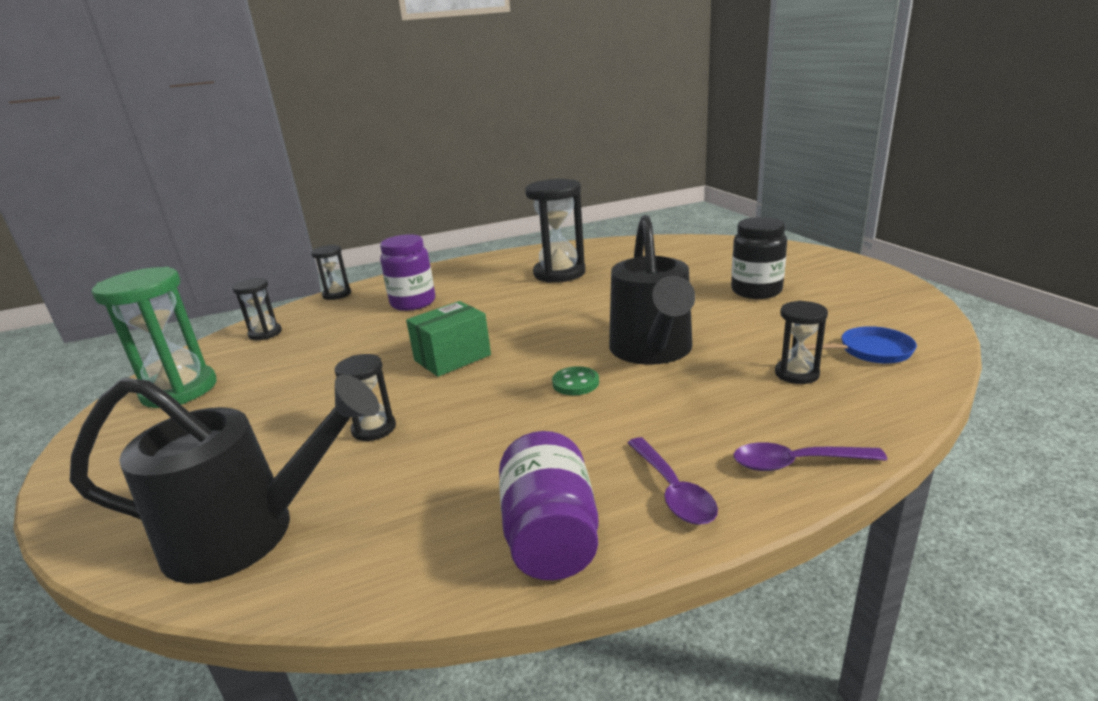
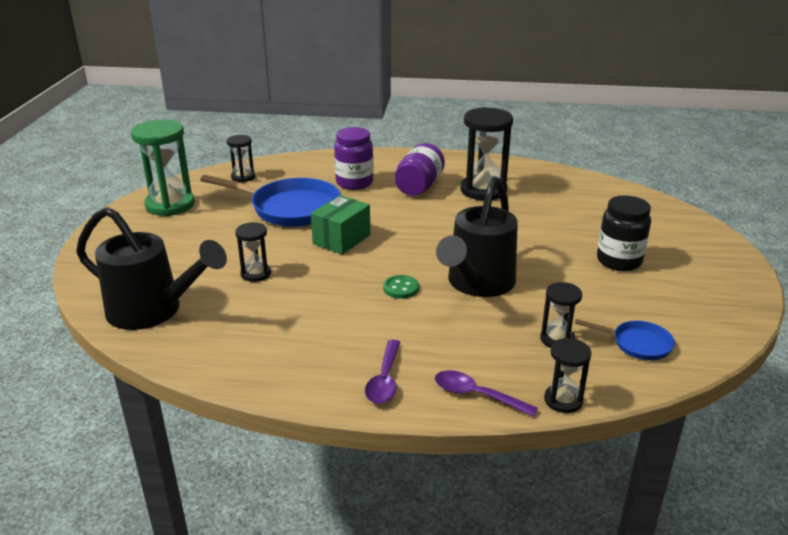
camera: 25 degrees right, 5 degrees up
black hourglass [311,245,351,300] -> black hourglass moved to [544,338,591,413]
green box [406,301,491,377] -> green box turned 45 degrees counterclockwise [311,195,370,255]
purple jar [499,431,599,580] -> purple jar moved to [395,143,445,196]
none -> blue pan [200,175,341,227]

